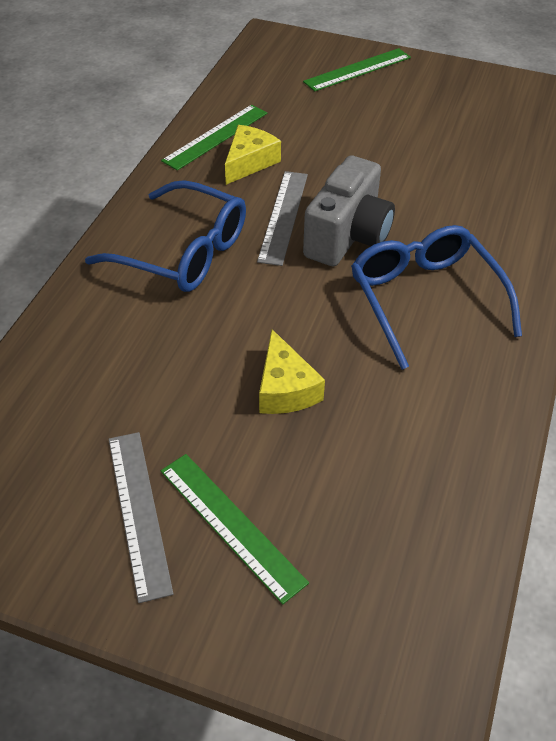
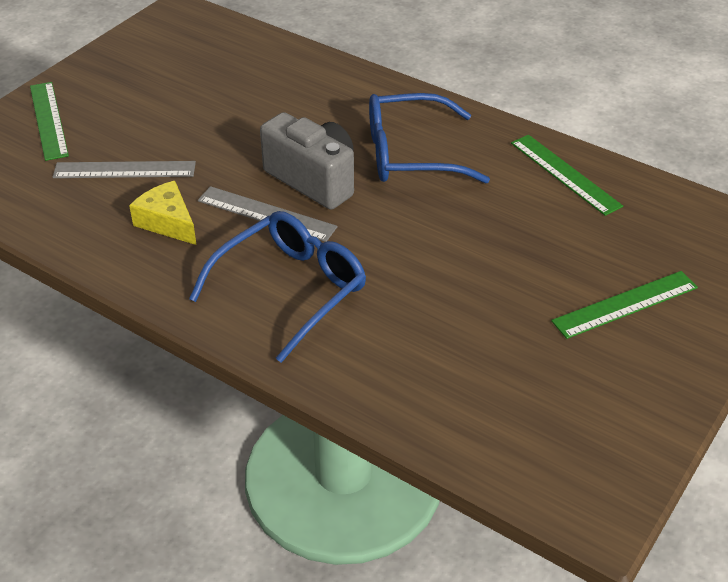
camera: 75 degrees left, 5 degrees down
grey ruler [109,432,173,603] -> grey ruler moved to [53,161,196,178]
green ruler [161,105,267,171] -> green ruler moved to [511,135,623,216]
yellow cheese [259,329,325,414] -> none

